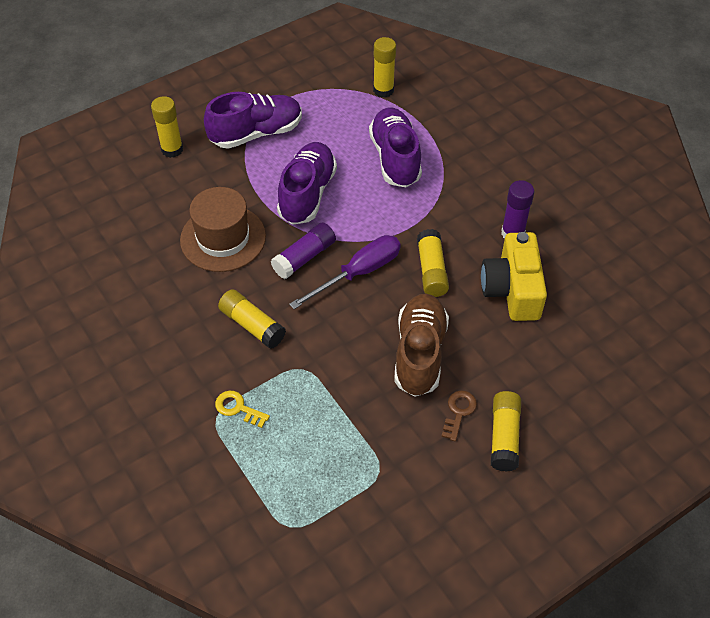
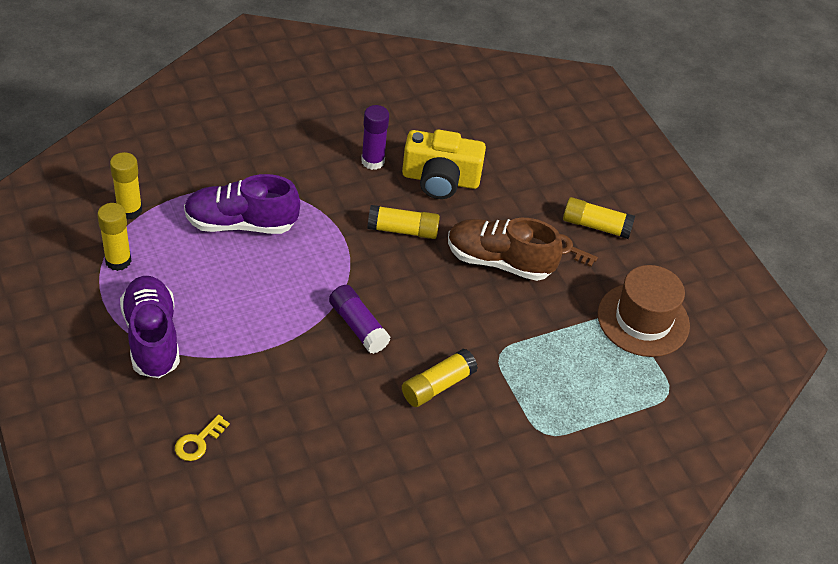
camera: 85 degrees left, 5 degrees down
yellow glue stick [151,96,183,158] -> yellow glue stick moved to [97,203,131,271]
brown hat [180,187,266,272] -> brown hat moved to [598,265,690,357]
yellow key [215,391,270,428] -> yellow key moved to [175,414,230,461]
purple shoe [277,142,337,225] -> none
purple screwdriver [289,235,401,309] -> none

